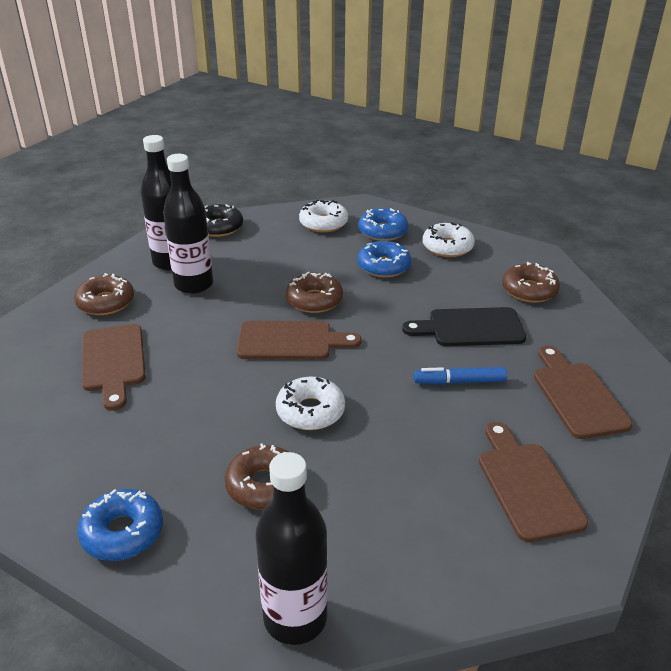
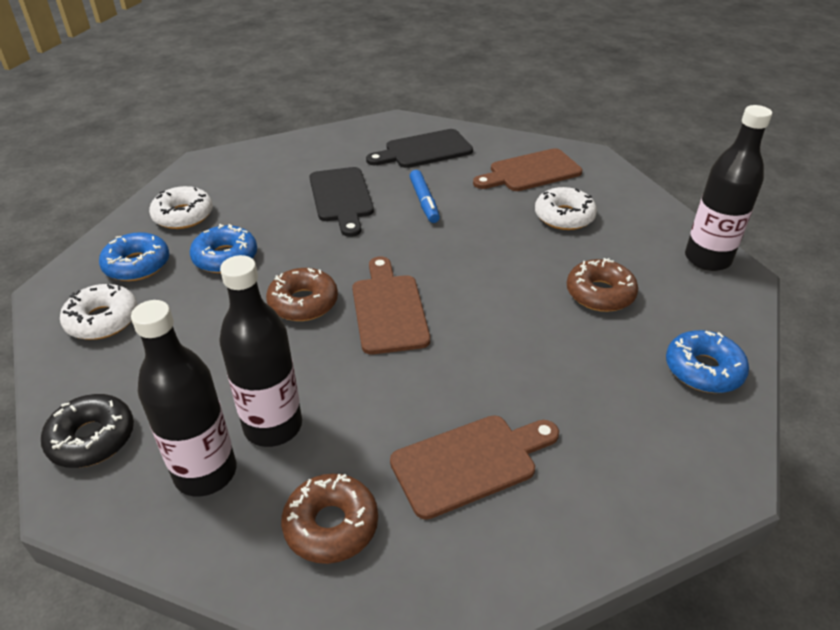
camera: 100 degrees left, 5 degrees up
white donut [276,377,345,430] -> white donut moved to [535,187,597,230]
brown donut [502,262,560,303] -> none
brown cutting board [534,346,633,439] -> black cutting board [366,129,473,168]

